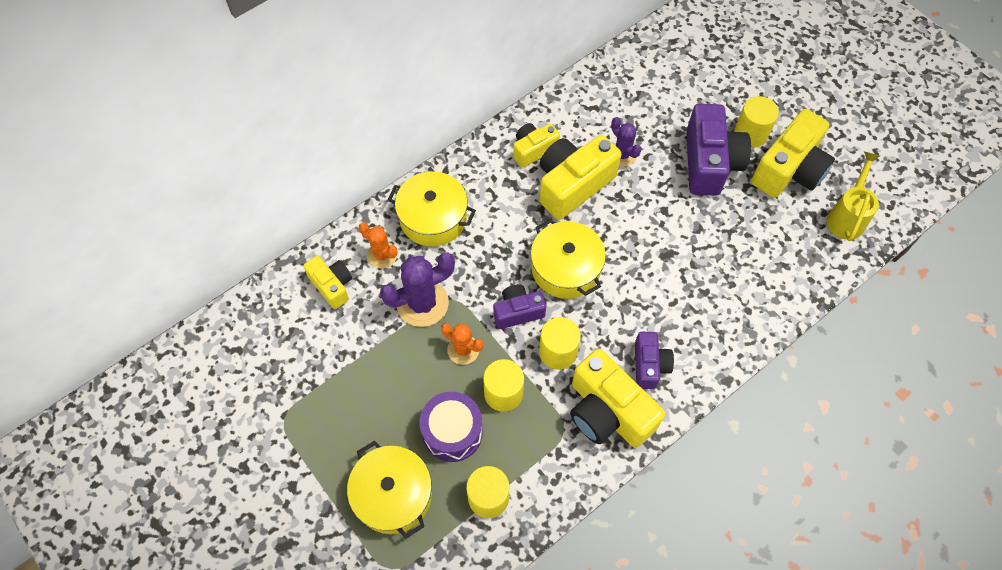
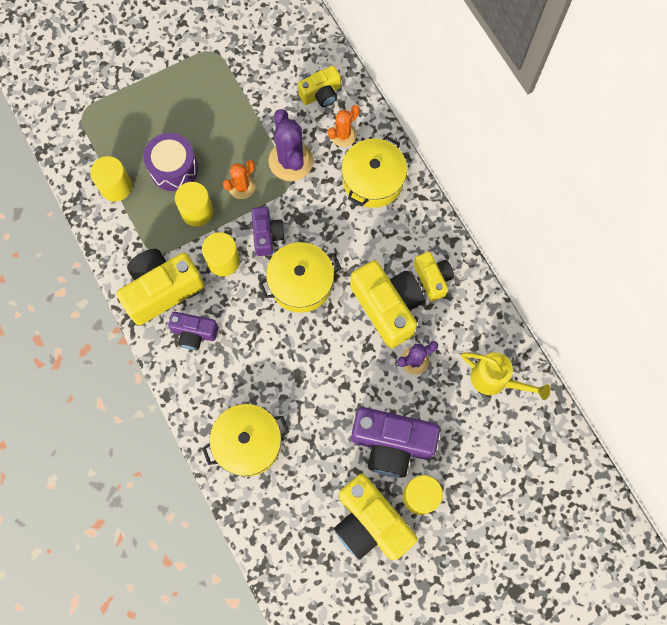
camera: 100 degrees right, 10 degrees up
yellow pot [347,441,432,538] -> yellow pot moved to [202,404,289,477]
yellow watering can [826,151,880,241] -> yellow watering can moved to [461,352,550,400]

